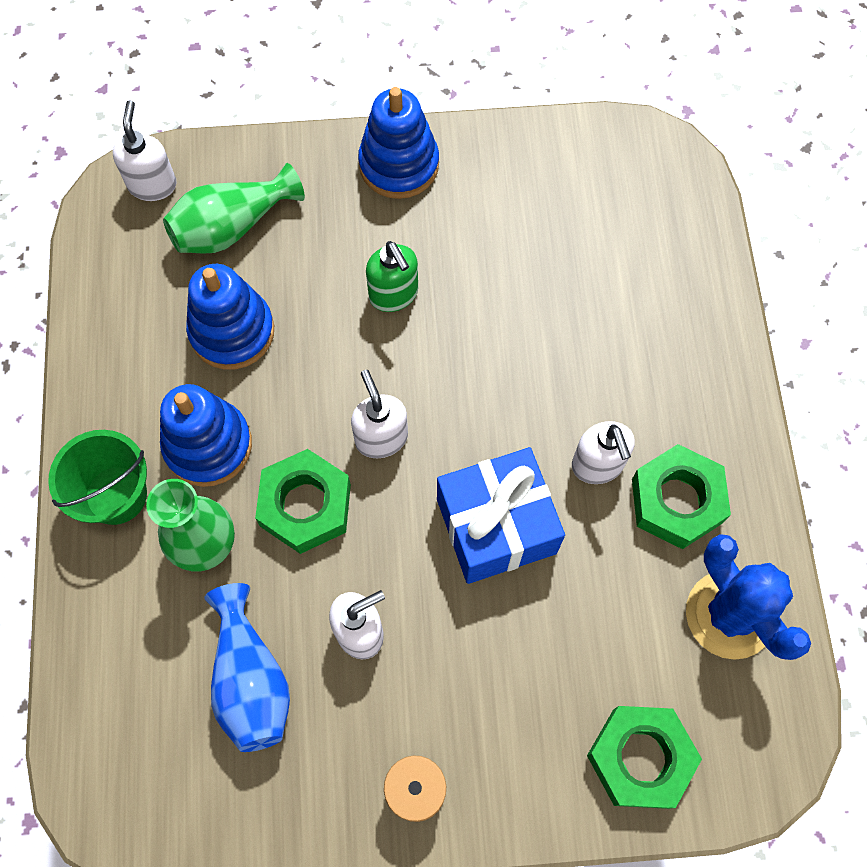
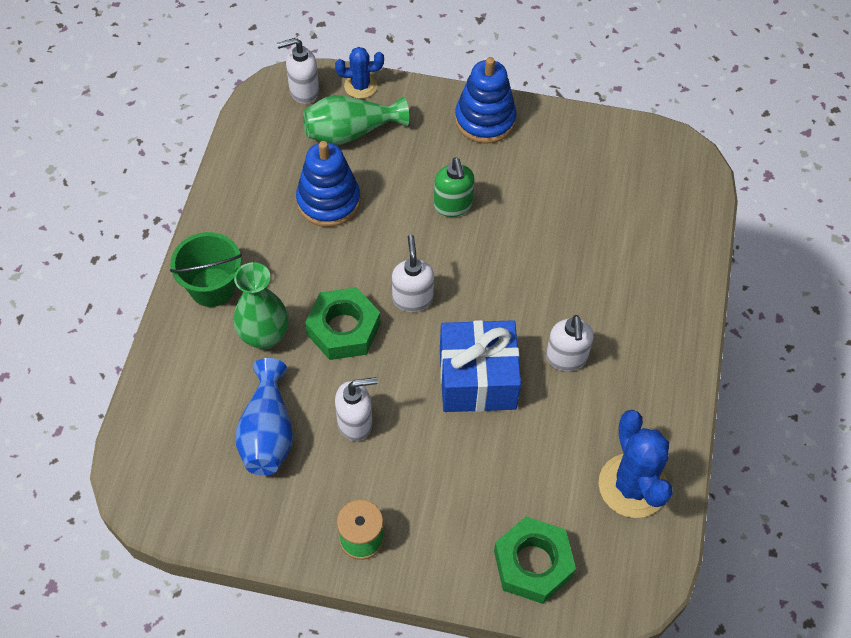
camera: 15 degrees right, 10 degrees down
white soap dispenser [113,100,177,201] -> white soap dispenser turned 120 degrees counterclockwise [277,38,319,104]
blue stacking toy [160,384,252,487] -> none
green nut [632,444,731,549] -> none
none -> blue cactus [335,47,384,99]

